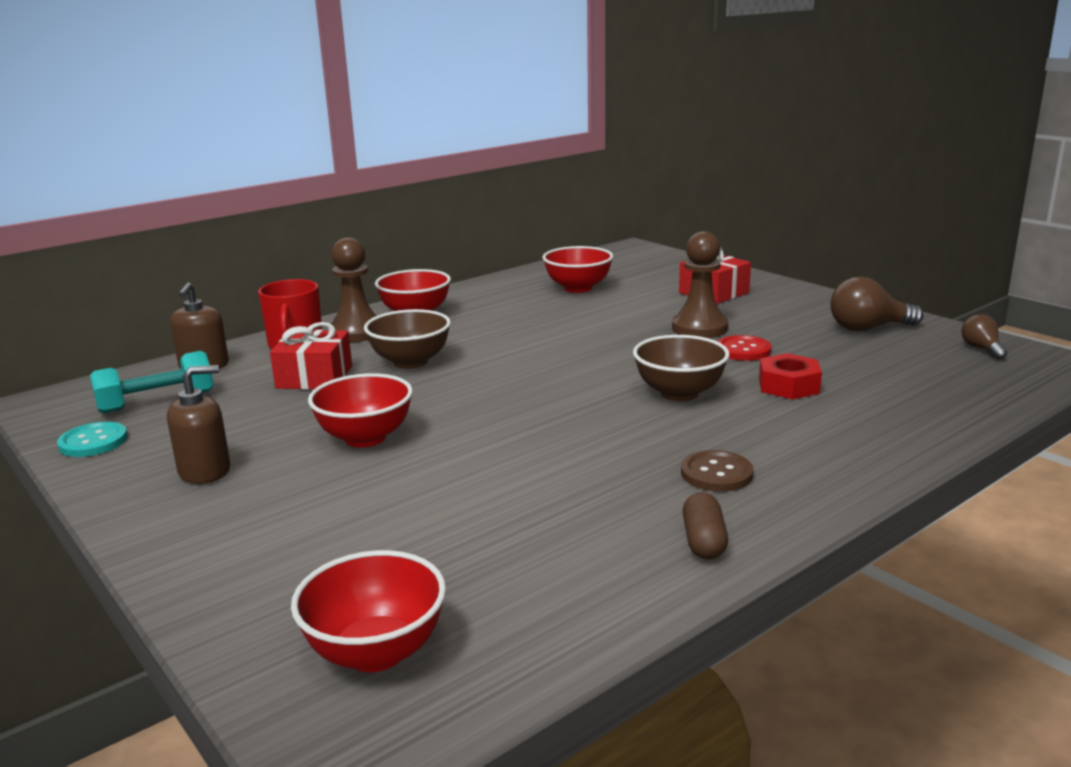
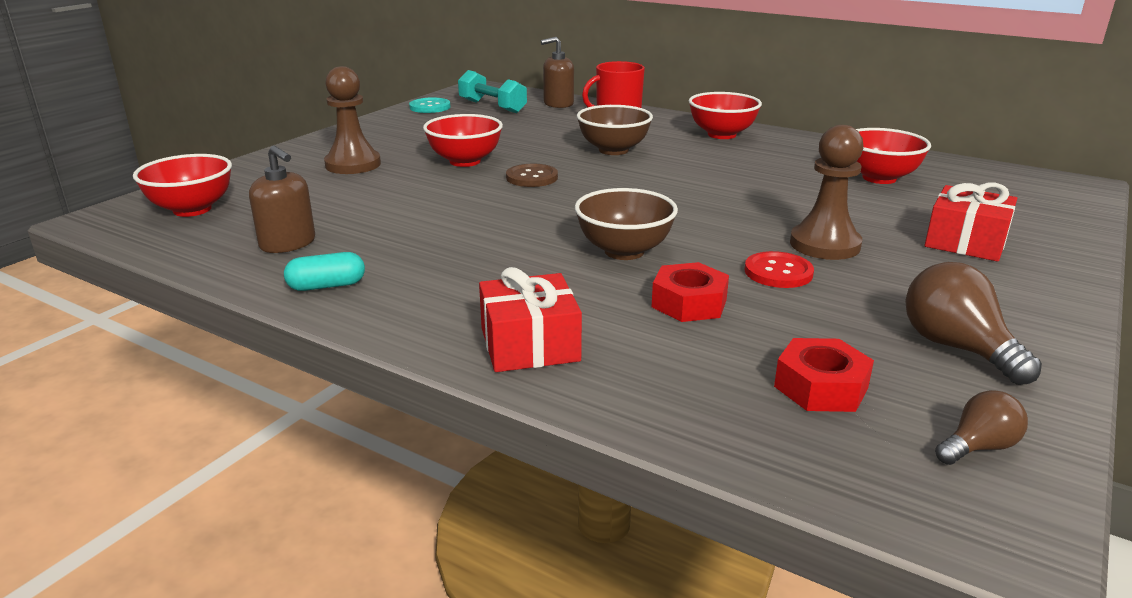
camera: 70 degrees right, 5 degrees up
brown soap dispenser [167,365,230,484] -> brown soap dispenser moved to [249,145,315,253]
red gift [270,322,352,390] -> red gift moved to [479,267,582,372]
brown pawn [331,237,376,342] -> brown pawn moved to [324,66,381,174]
brown button [681,450,754,492] -> brown button moved to [506,164,558,187]
brown capsule [682,492,728,560] -> turquoise capsule [284,252,365,291]
none -> red nut [774,338,874,412]

